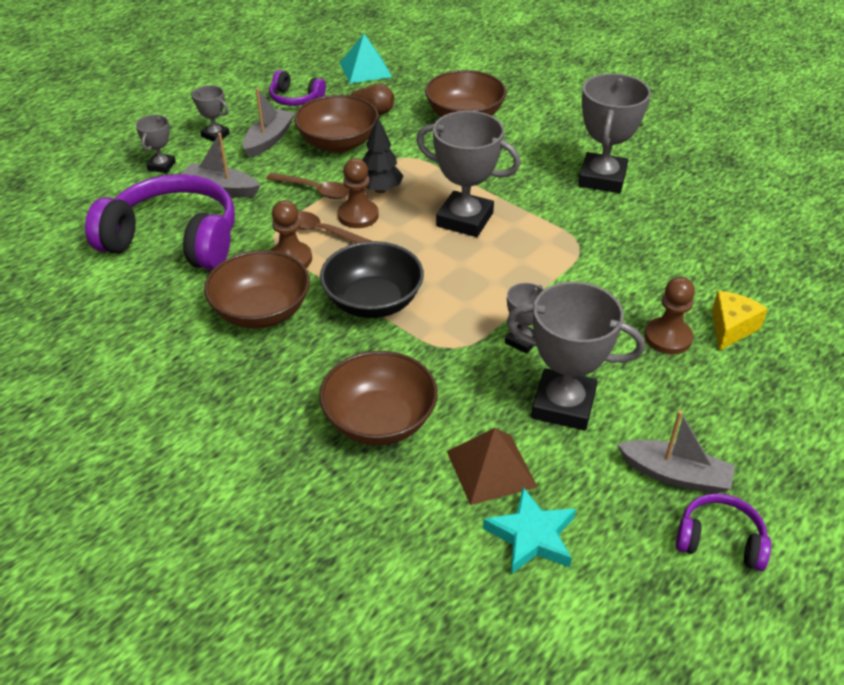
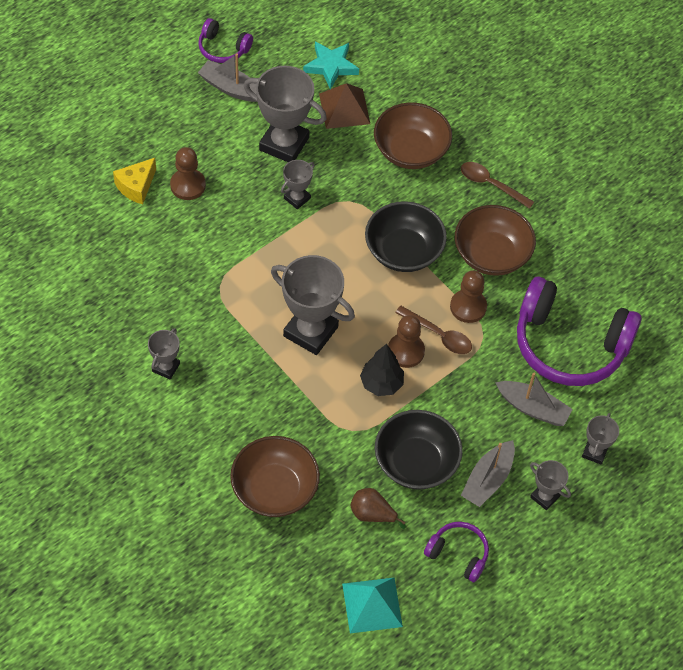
camera: 175 degrees left, 15 degrees up
brown spoon [266,173,349,199] -> brown spoon moved to [461,162,534,209]
brown bowl [294,95,379,153] -> black bowl [375,410,463,490]
grey trophy [578,73,651,193] -> grey trophy [148,328,180,380], size x0.51

